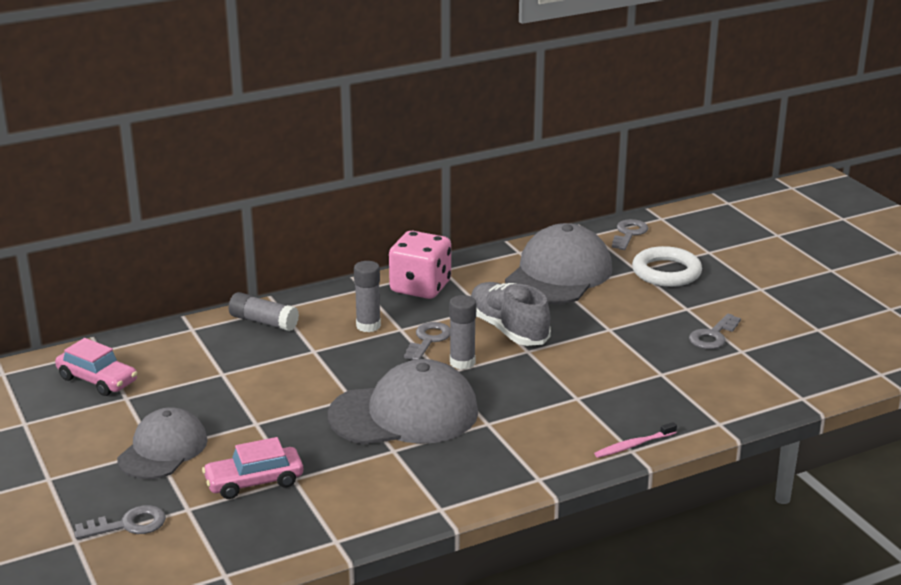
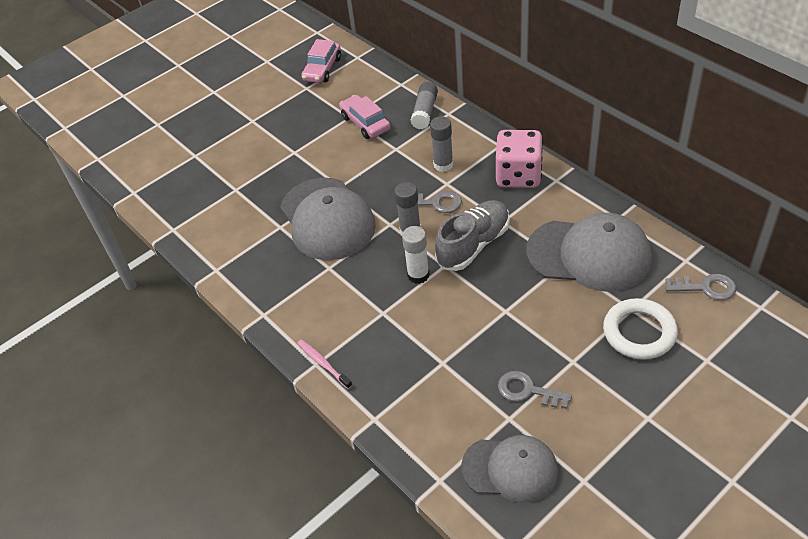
camera: 80 degrees right, 20 degrees up
grey key [74,505,166,539] -> none
grey cap [117,407,208,479] -> grey cap moved to [461,435,558,503]
pink car [202,437,303,499] -> pink car moved to [339,95,390,139]
none -> white glue stick [402,226,429,284]

